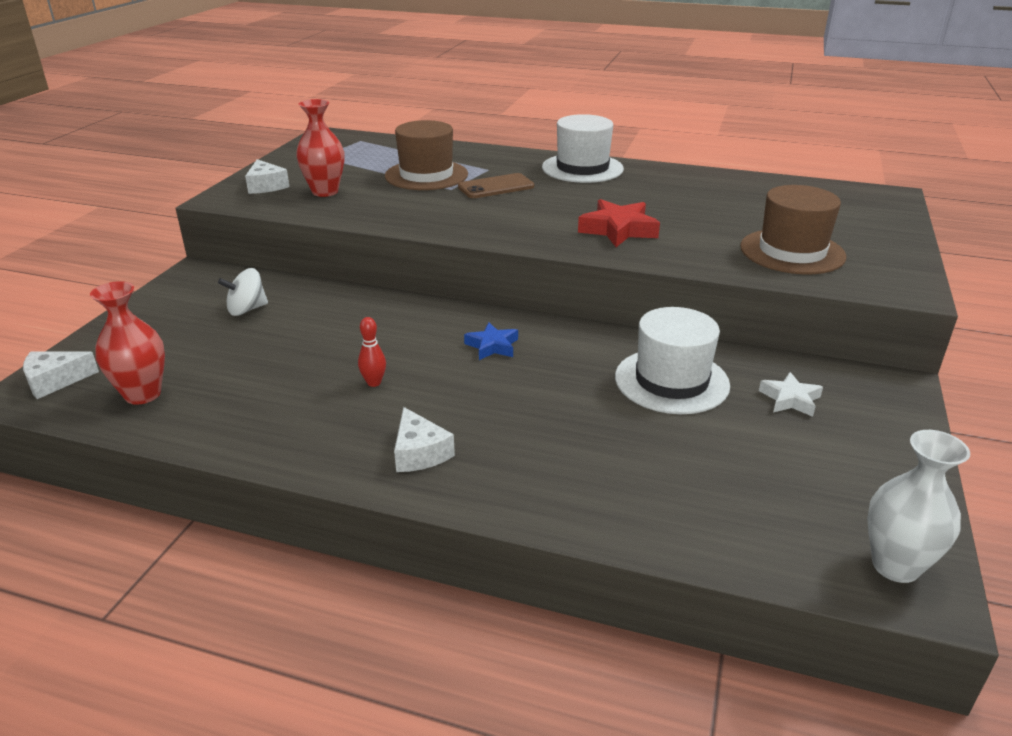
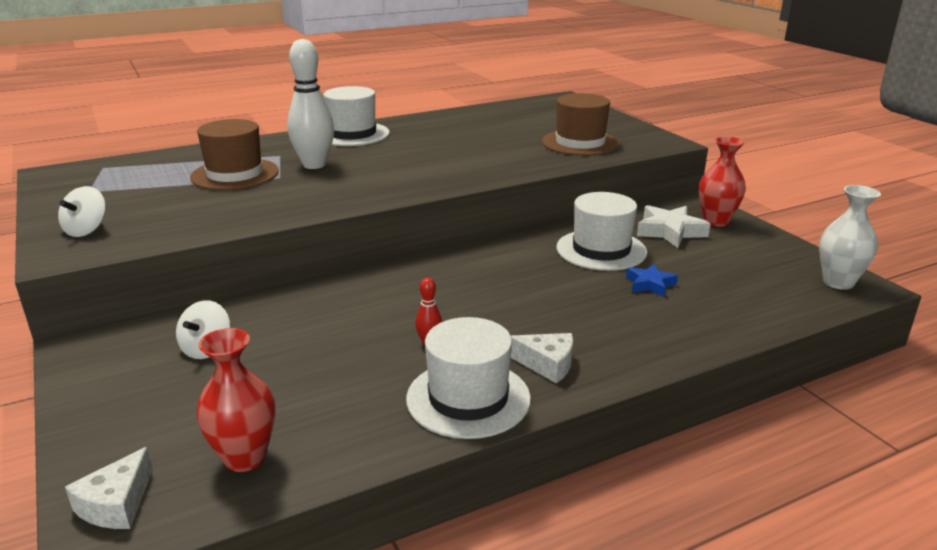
camera: 45 degrees left, 5 degrees down
white cheese [245,159,289,194] -> white spinning top [58,186,106,237]
red vase [296,99,344,197] -> red vase moved to [699,137,746,227]
brown phone [458,173,534,198] -> white bowling pin [287,39,334,169]
blue star [464,322,518,360] -> blue star moved to [626,264,678,297]
red star [578,199,660,247] -> none
white star [759,372,823,417] -> white star [637,205,711,248], size x1.60
none -> white hat [406,317,531,439]

